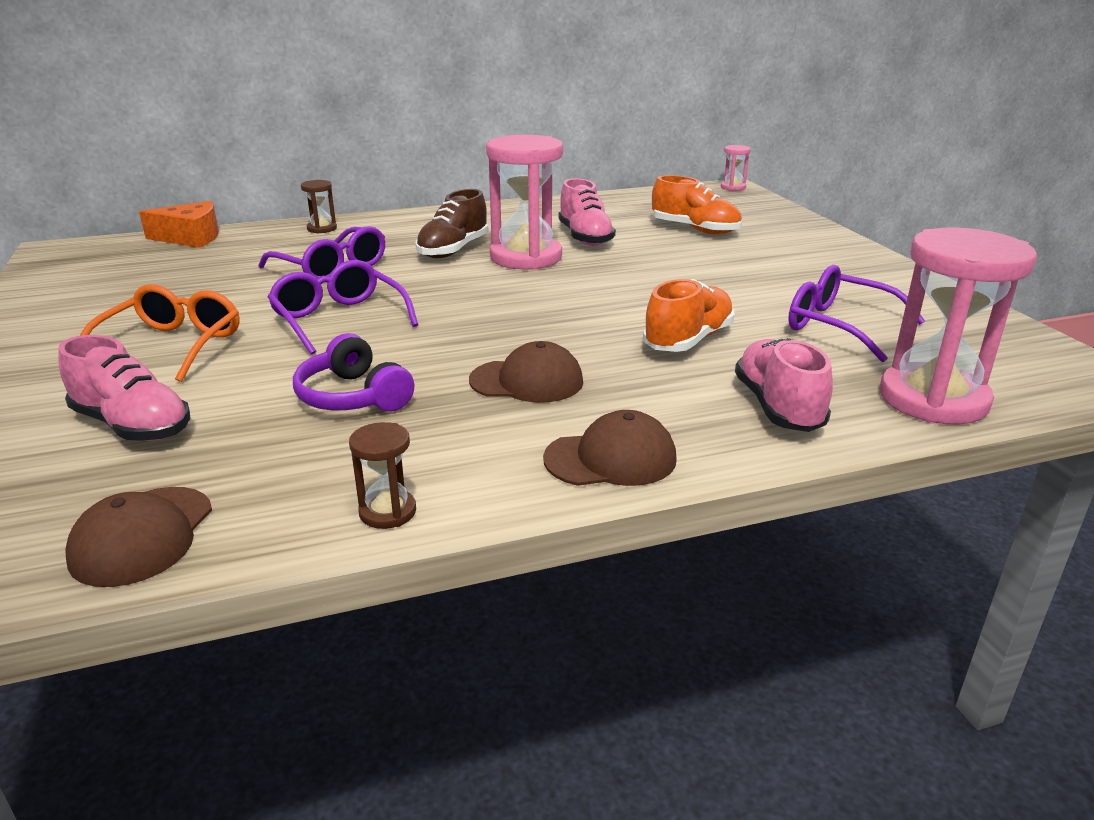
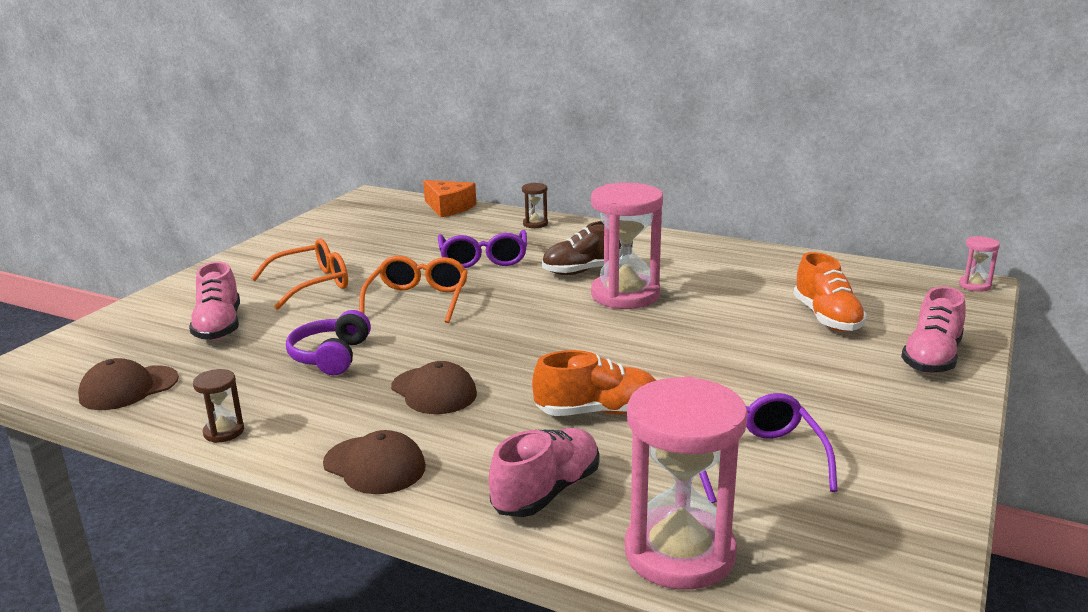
camera: 45 degrees right, 5 degrees down
purple glasses [268,260,418,355] -> orange glasses [359,256,468,323]
pink shoe [558,178,616,246] -> pink shoe moved to [901,286,966,373]

